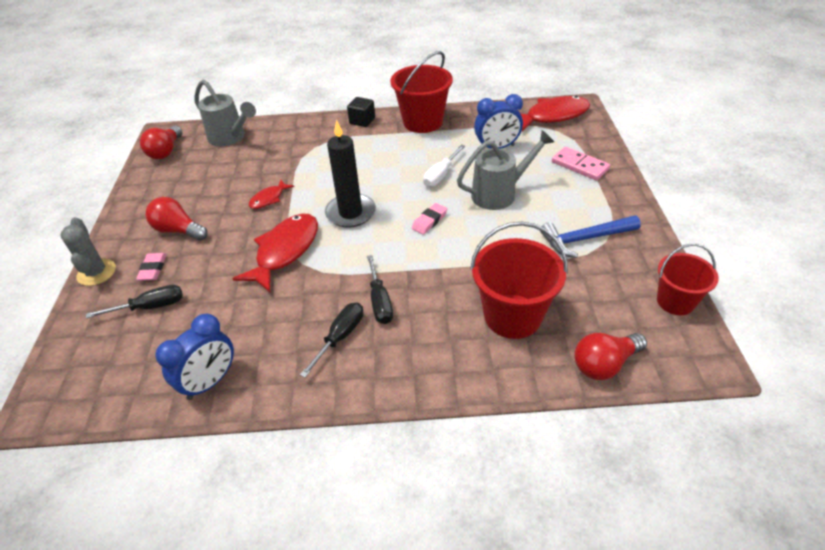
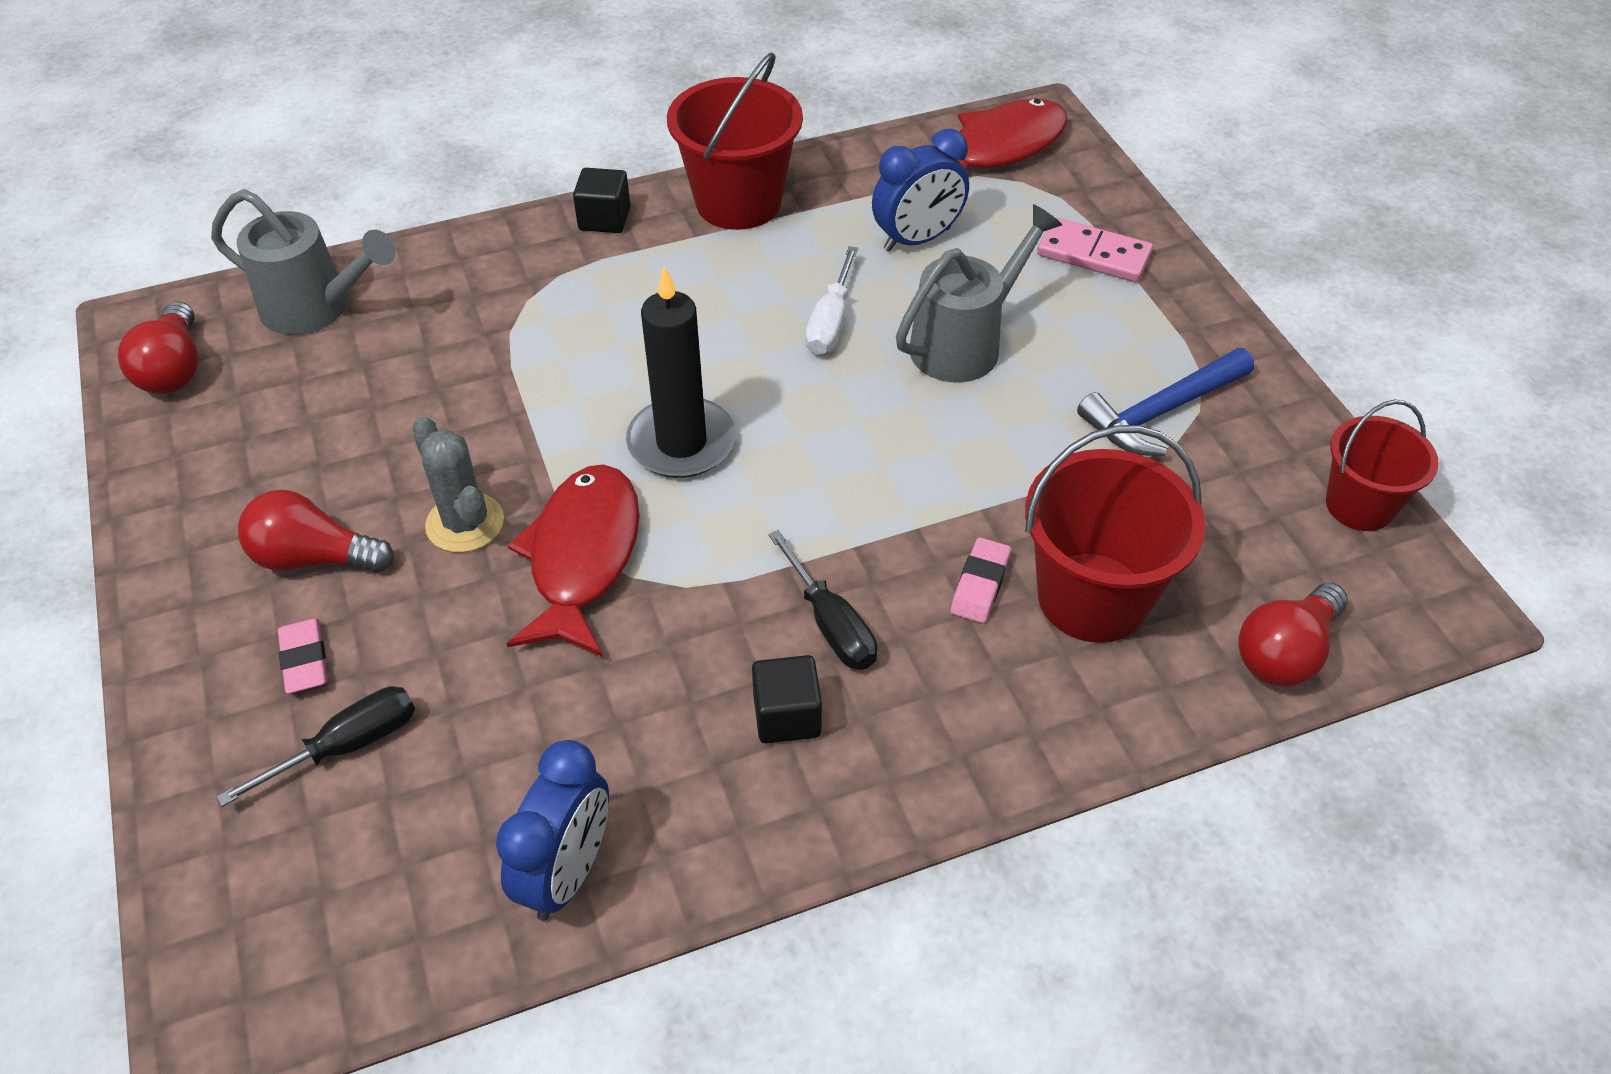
camera: 20 degrees left, 5 degrees up
grey cactus [60,217,116,286] -> grey cactus moved to [412,416,504,553]
red fish [249,180,294,209] -> none
black screwdriver [300,302,363,378] -> black cube [752,655,822,743]
pink eraser [412,203,447,235] -> pink eraser moved to [951,537,1011,623]

